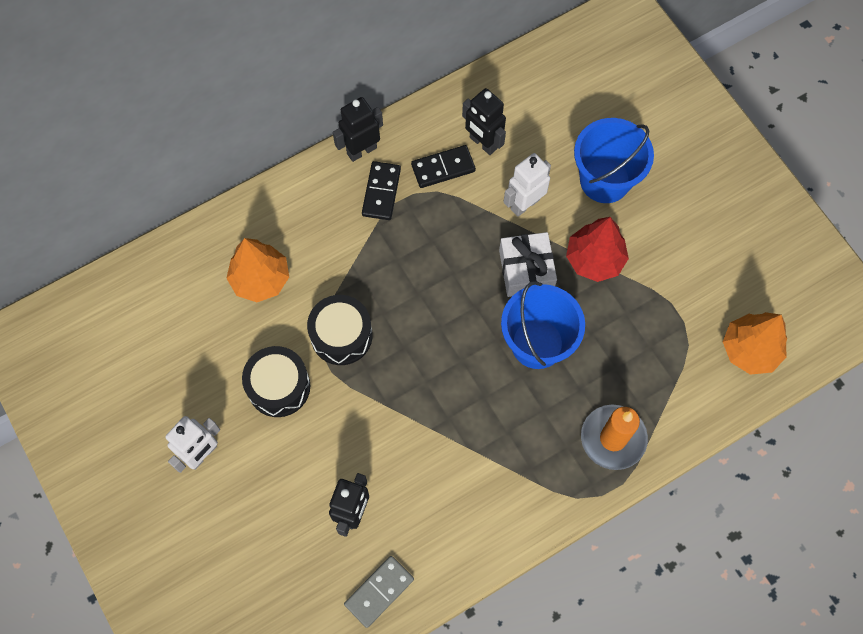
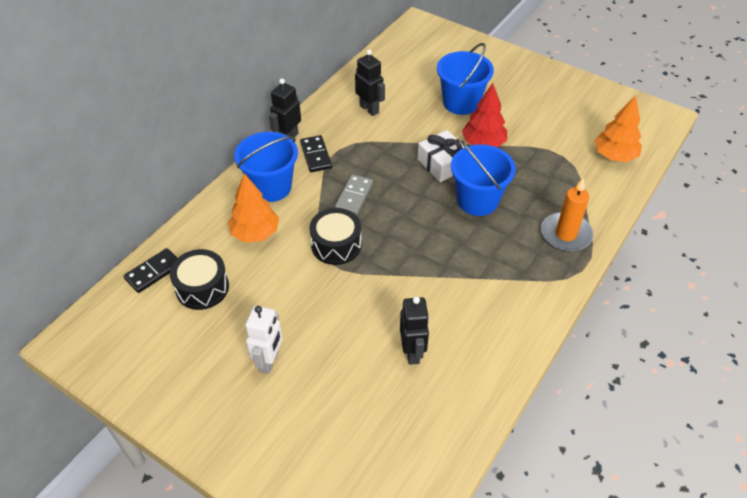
camera: 25 degrees left, 20 degrees down
black drum [242,346,310,417] -> black drum moved to [170,249,229,310]
grey domino [344,556,414,628] -> grey domino moved to [335,174,373,215]
black domino [411,145,476,188] -> black domino moved to [124,248,177,293]
black robot [462,88,506,155] -> black robot turned 150 degrees counterclockwise [355,50,385,116]
white robot [504,153,551,217] -> none
none -> blue bucket [234,132,298,202]

